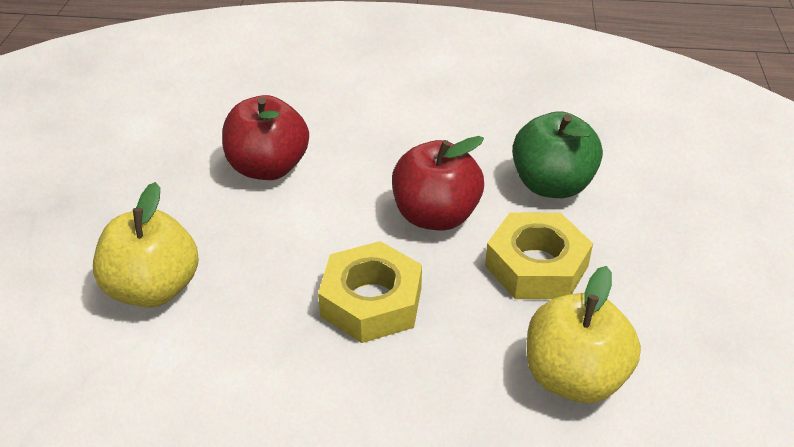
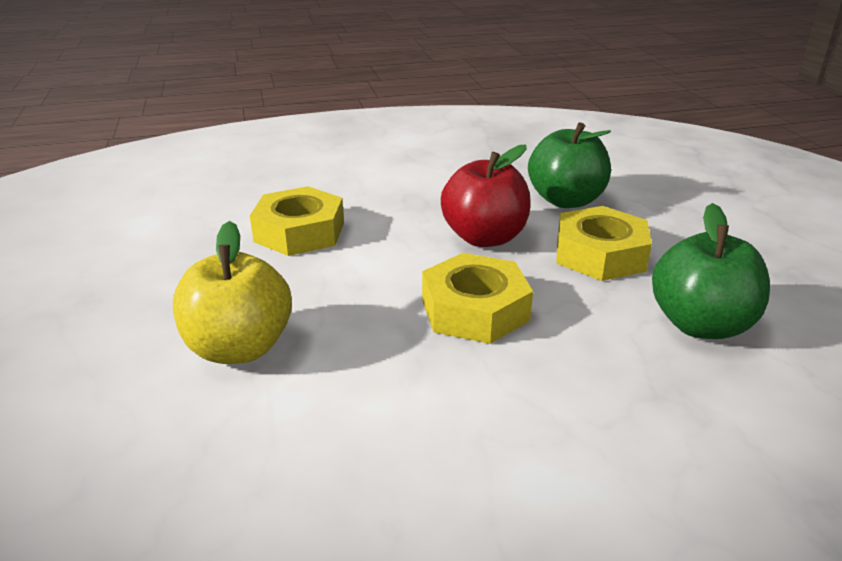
camera: 20 degrees left, 10 degrees down
red apple [222,95,309,180] -> yellow nut [250,186,344,256]
yellow apple [527,266,641,403] -> green apple [652,203,770,339]

